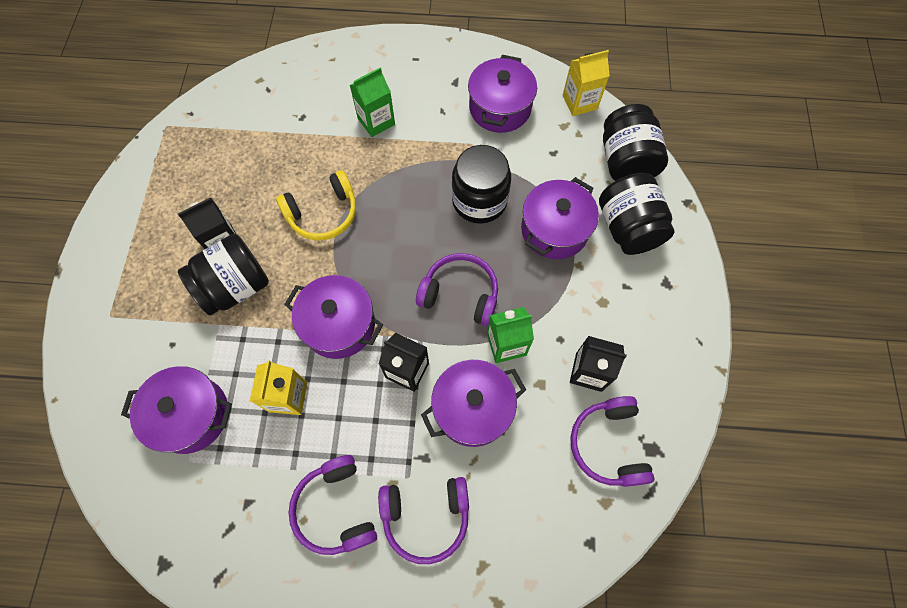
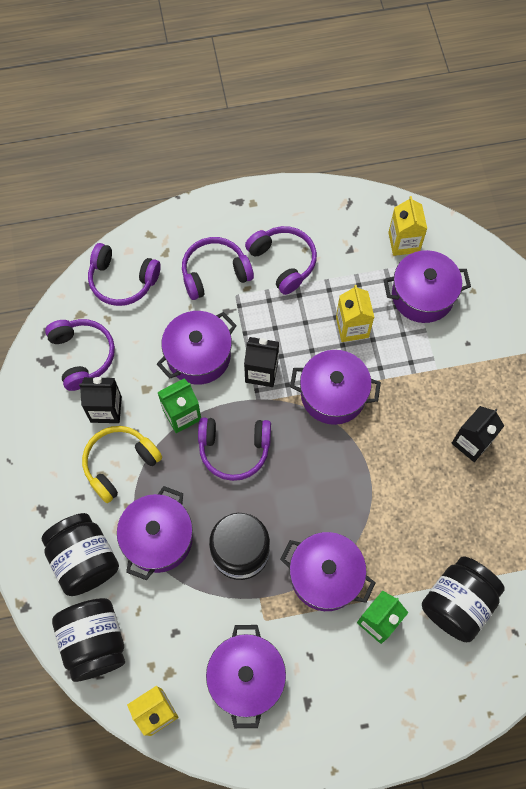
camera: 165 degrees right, 0 degrees up
black jar [178,234,269,315] -> black jar moved to [422,556,505,642]
yellow headphones [276,170,356,241] -> yellow headphones moved to [82,426,162,503]
none -> purple headphones [88,243,161,306]
none -> purple pot [280,532,376,611]
none -> yellow carton [388,196,427,256]

